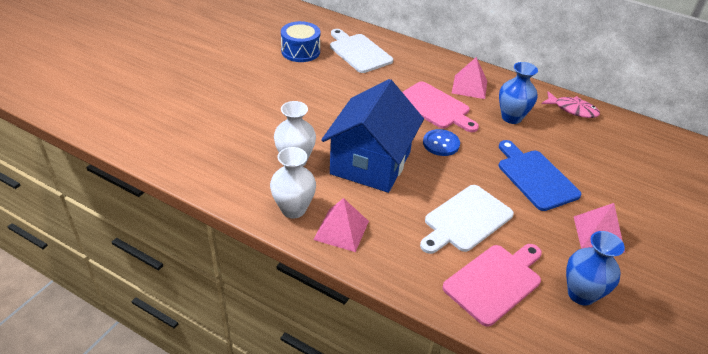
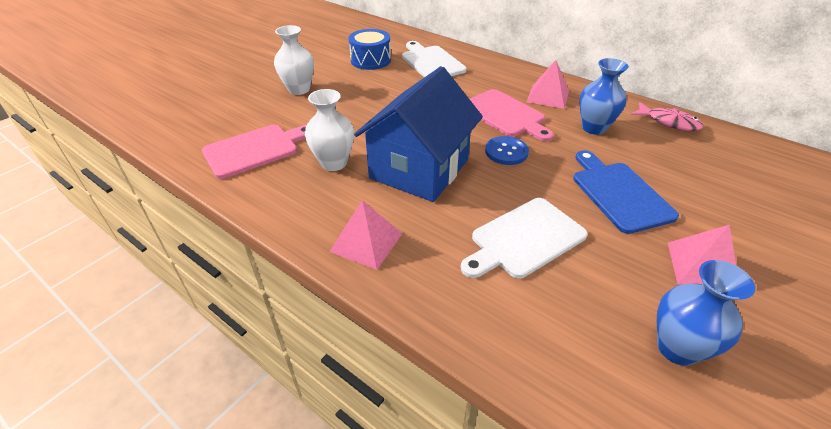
camera: 10 degrees right, 0 degrees up
white vase [270,147,316,218] -> white vase moved to [274,25,314,95]
pink cutting board [442,244,542,327] -> pink cutting board moved to [202,124,307,179]

